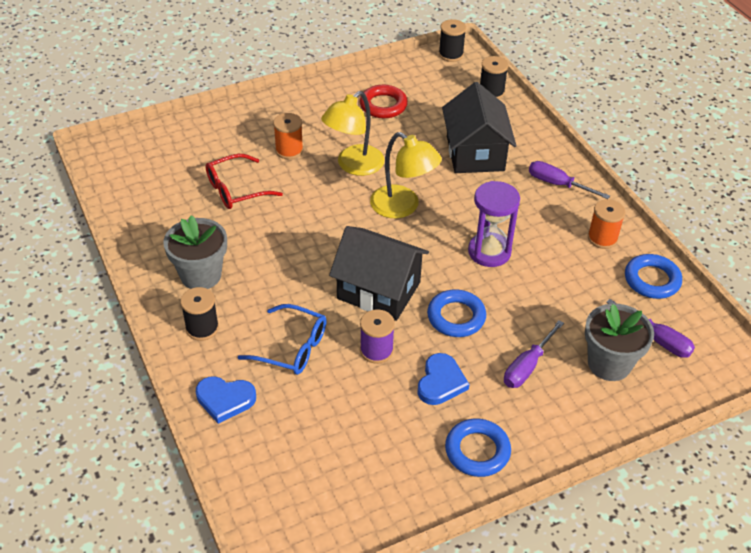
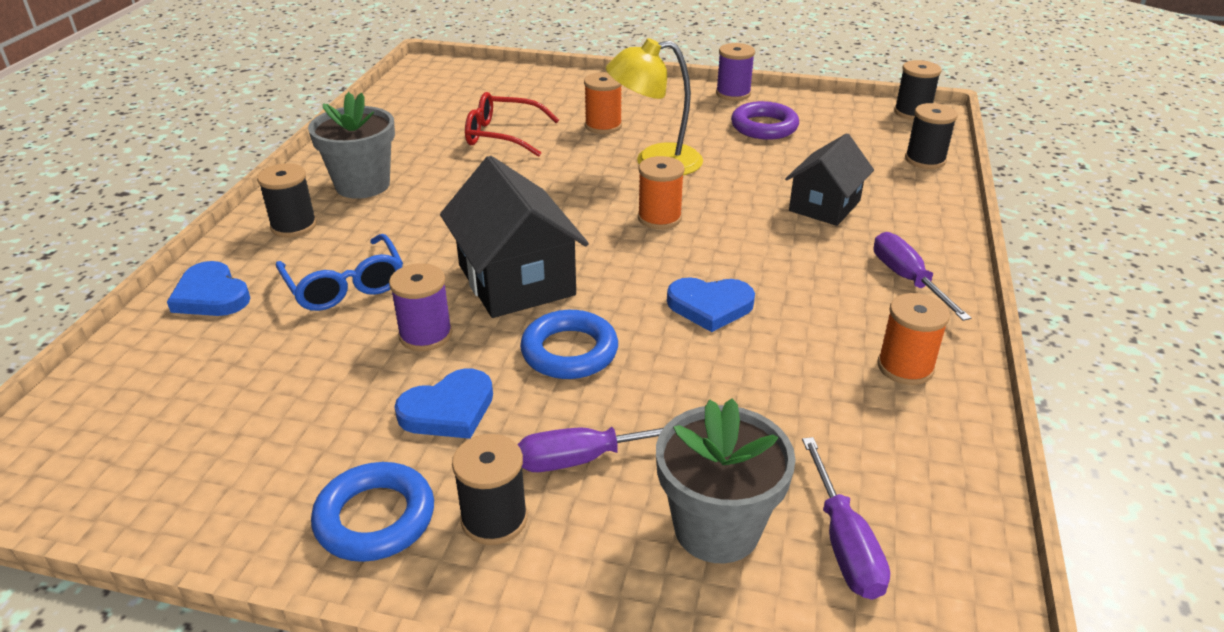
camera: 40 degrees right, 10 degrees down
red ring [360,85,408,118] -> purple ring [731,101,799,140]
yellow lamp [370,132,442,218] -> orange spool [638,156,685,229]
black house [442,82,516,173] -> black house [785,133,874,226], size x0.66
purple hourglass [468,181,520,267] -> blue heart [667,277,755,332]
blue ring [625,254,682,299] -> none
none -> black spool [452,434,527,545]
none -> purple spool [716,43,755,101]

